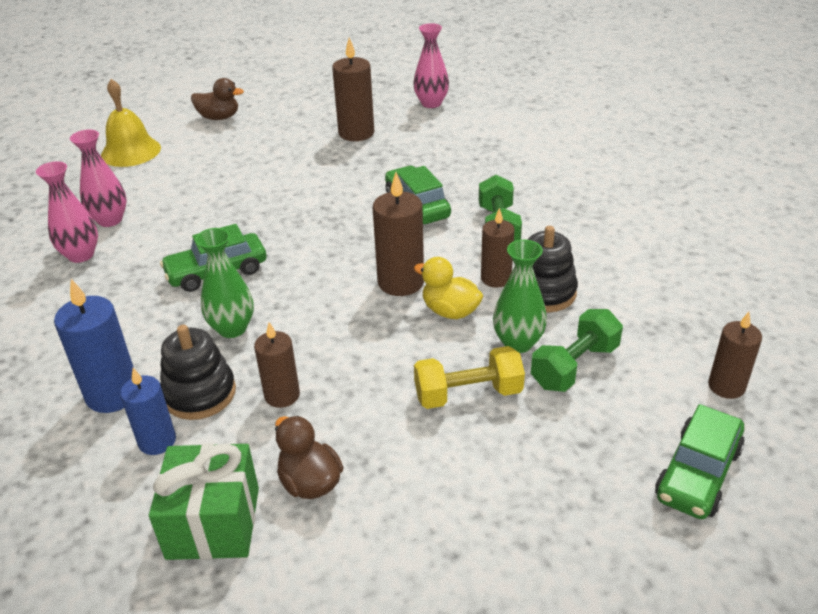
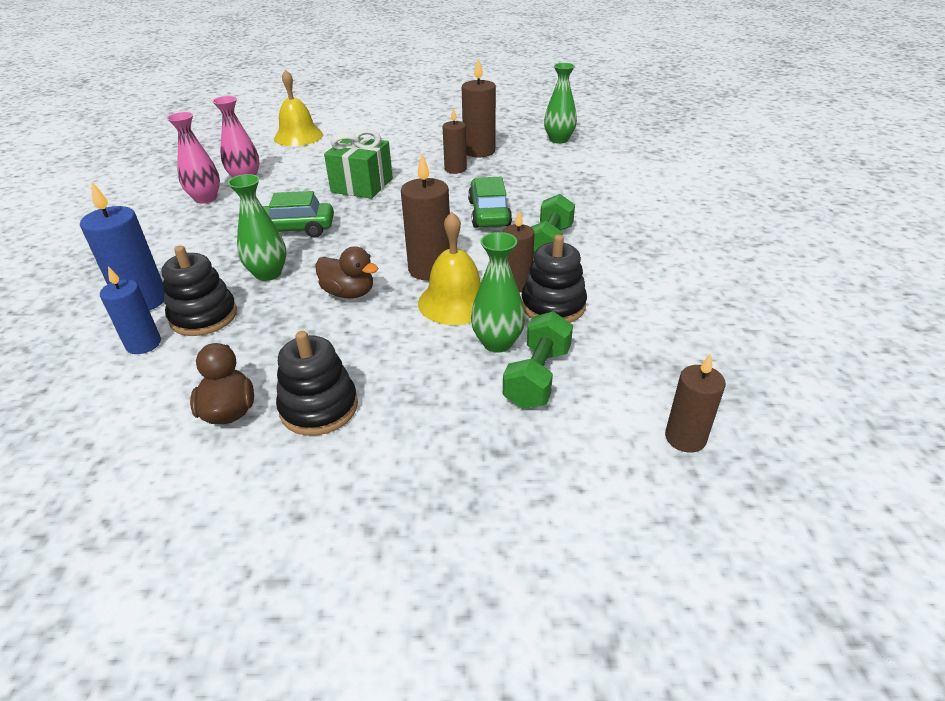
camera: 20 degrees right, 0 degrees up
green gift [149,443,259,560] -> green gift moved to [324,130,393,199]
brown duck [191,78,244,120] -> brown duck moved to [315,246,378,298]
brown candle [254,322,300,408] -> brown candle moved to [443,107,467,174]
pink vase [413,23,449,108] -> green vase [544,63,577,144]
yellow duck [414,257,483,319] -> yellow bell [418,212,481,325]
yellow dumbbell [414,346,525,409] -> none
green dumbbell [531,309,623,392] -> green dumbbell turned 45 degrees counterclockwise [503,311,573,409]
green car [655,404,745,519] -> none
none -> black stacking toy [276,331,358,436]

